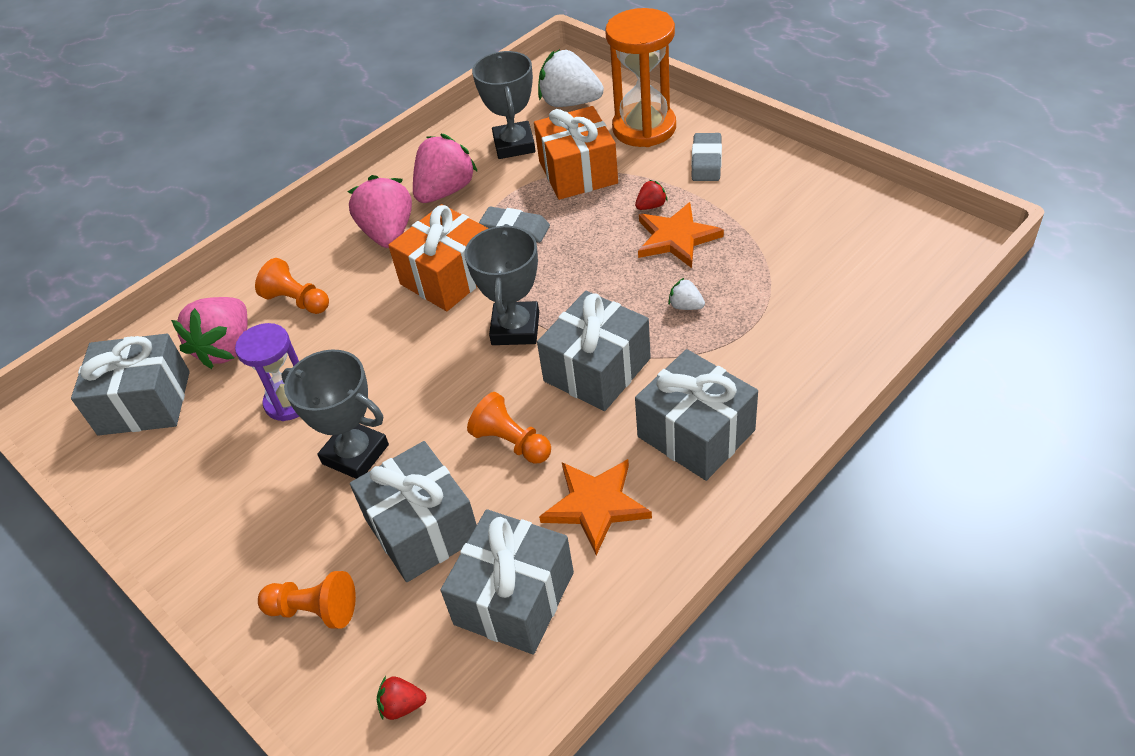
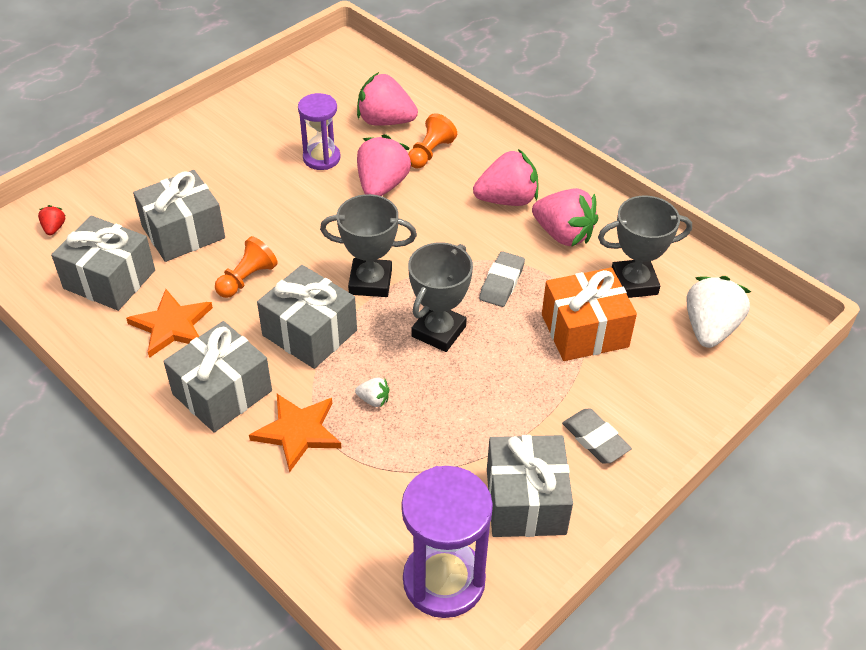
camera: 85 degrees right, 0 degrees up
grey gift [71,334,190,436] -> grey gift moved to [487,435,573,537]
orange pawn [258,571,356,629] -> none
grey trophy [281,349,389,479] -> grey trophy moved to [408,242,473,352]
orange gift [388,204,489,311] -> none
orange hourglass [605,8,676,147] -> none
red strawberry [635,180,668,210] -> none
orange star [638,202,724,268] -> orange star moved to [249,394,341,473]
white strawberry [668,278,705,310] -> white strawberry turned 75 degrees clockwise [355,378,389,407]
grey eraser [691,133,722,181] -> grey eraser turned 45 degrees clockwise [562,408,632,464]
none -> pink strawberry [357,134,412,196]
none -> purple hourglass [401,466,493,618]

